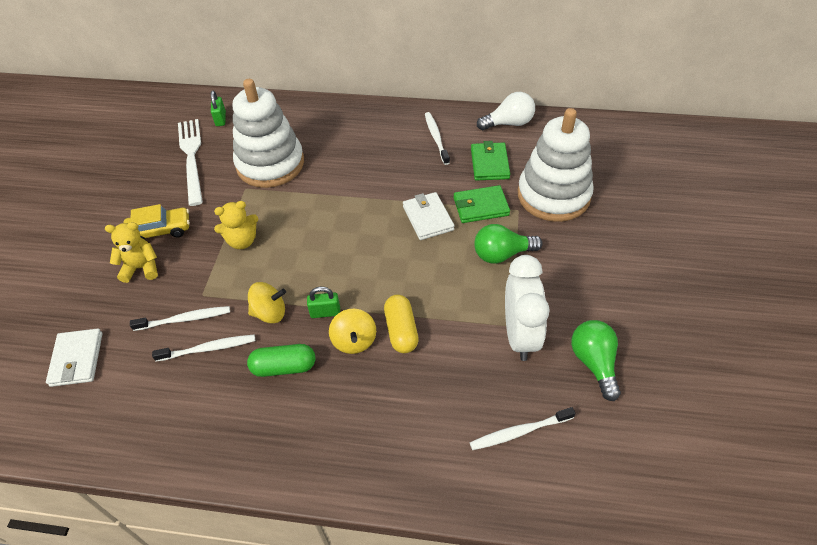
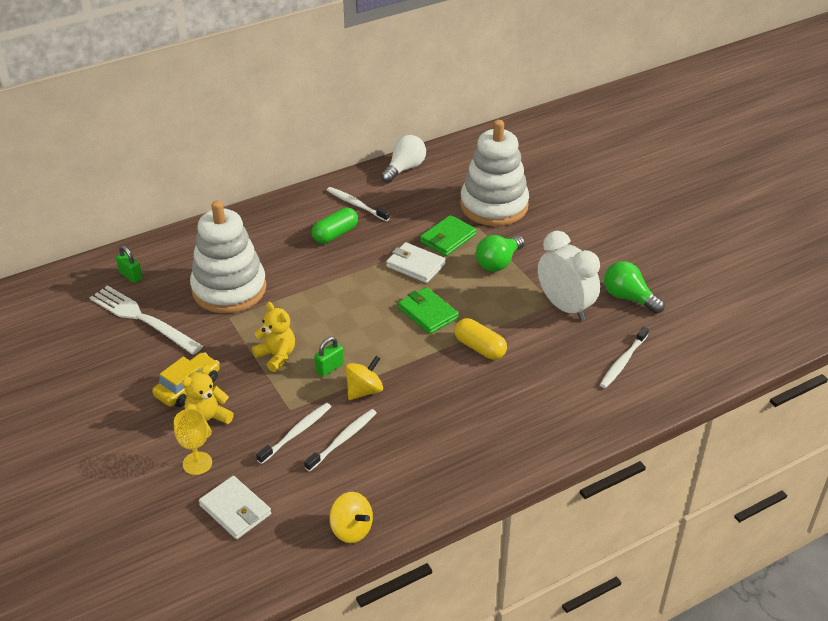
camera: 40 degrees left, 10 degrees down
yellow teddy bear [214,201,258,249] -> yellow teddy bear turned 75 degrees counterclockwise [252,302,295,372]
green capsule [247,344,315,377] -> green capsule moved to [311,208,358,244]
green padlock [307,287,340,318] -> green padlock moved to [314,337,344,377]
yellow spinning top [329,309,376,354] -> yellow spinning top moved to [329,492,373,543]
green wallet [471,141,510,181] -> green wallet moved to [398,287,459,334]
none -> yellow goblet [174,409,212,475]

